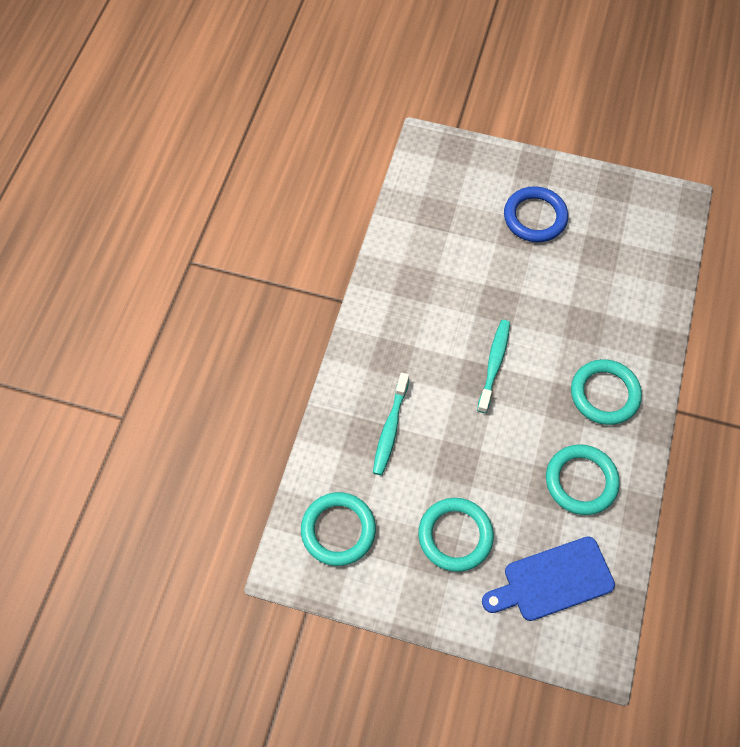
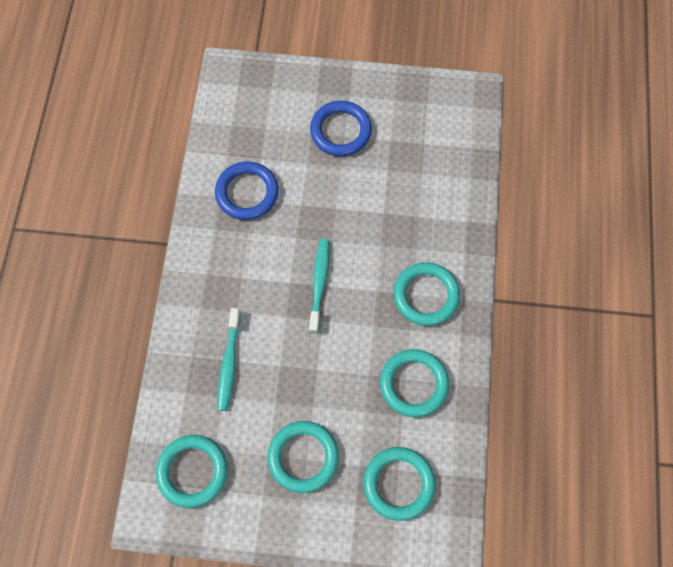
camera: 10 degrees left, 5 degrees up
blue cutting board [482,536,615,621] -> turquoise ring [363,447,435,521]
none -> blue ring [215,161,278,220]

